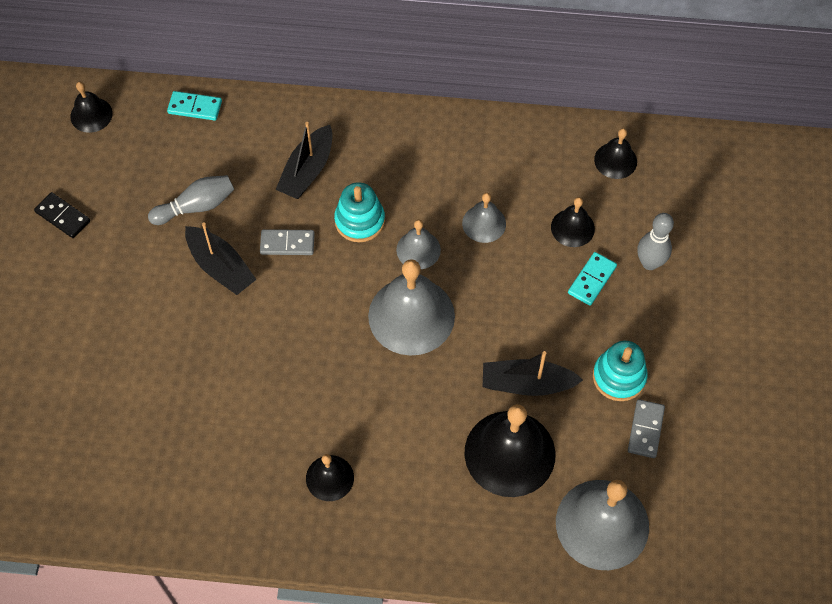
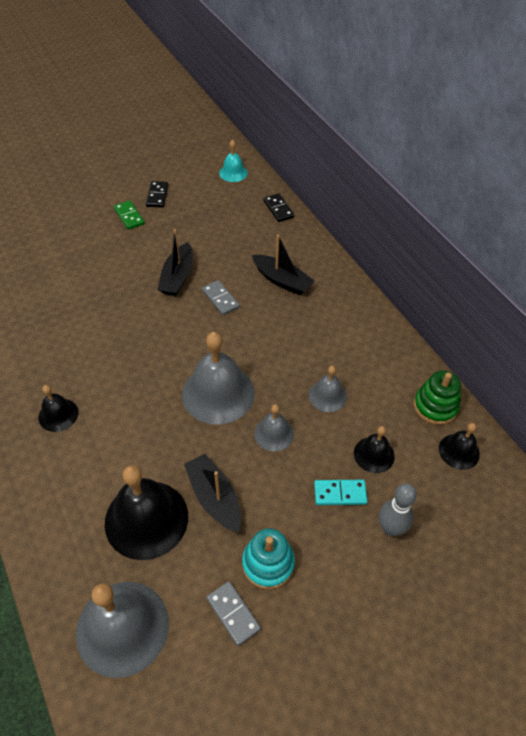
camera: 55 degrees right, 10 degrees down
black bell [70,82,113,133] -> turquoise bell [219,140,248,182]
grey bowling pin [148,175,234,225] -> none
turquoise domino [167,91,222,121] -> black domino [263,193,294,222]
black boat [276,122,333,199] -> black boat turned 135 degrees counterclockwise [252,235,315,295]
turquoise stacking toy [334,182,385,242] -> none
grey bell [396,220,441,269] -> grey bell moved to [254,404,294,451]
grey domino [628,399,665,458] -> grey domino turned 75 degrees clockwise [206,581,261,646]
none -> green domino [114,200,145,230]
none -> green stacking toy [414,371,461,425]

